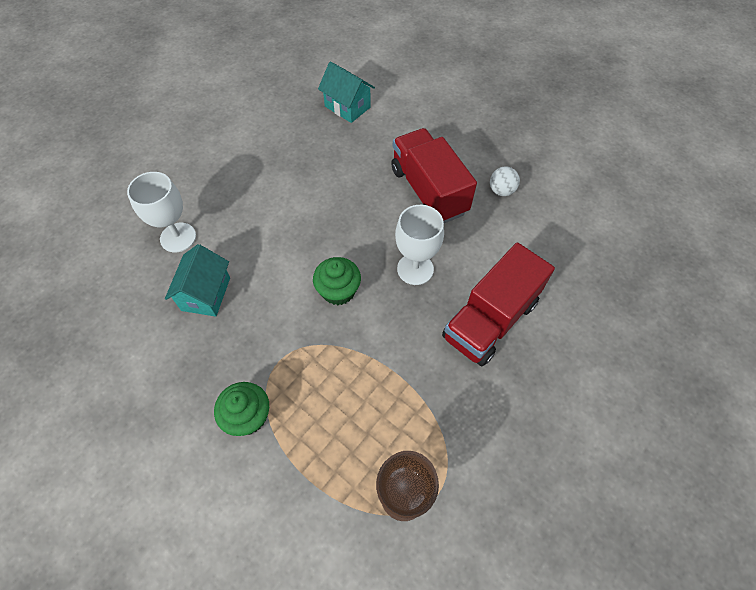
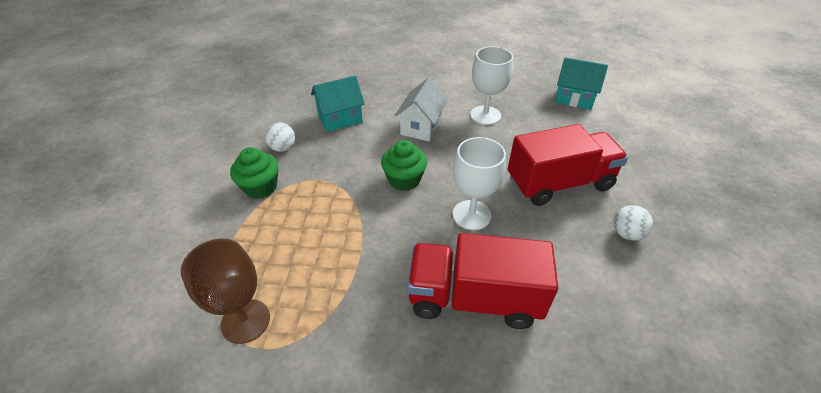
camera: 55 degrees right, 15 degrees down
white goblet [127,172,196,252] -> white goblet moved to [470,46,513,125]
turquoise house [318,62,375,123] -> turquoise house turned 75 degrees counterclockwise [555,57,608,110]
red truck [391,128,477,223] -> red truck turned 45 degrees clockwise [508,124,628,206]
none -> white ball [265,122,295,152]
none -> white house [395,78,448,142]

